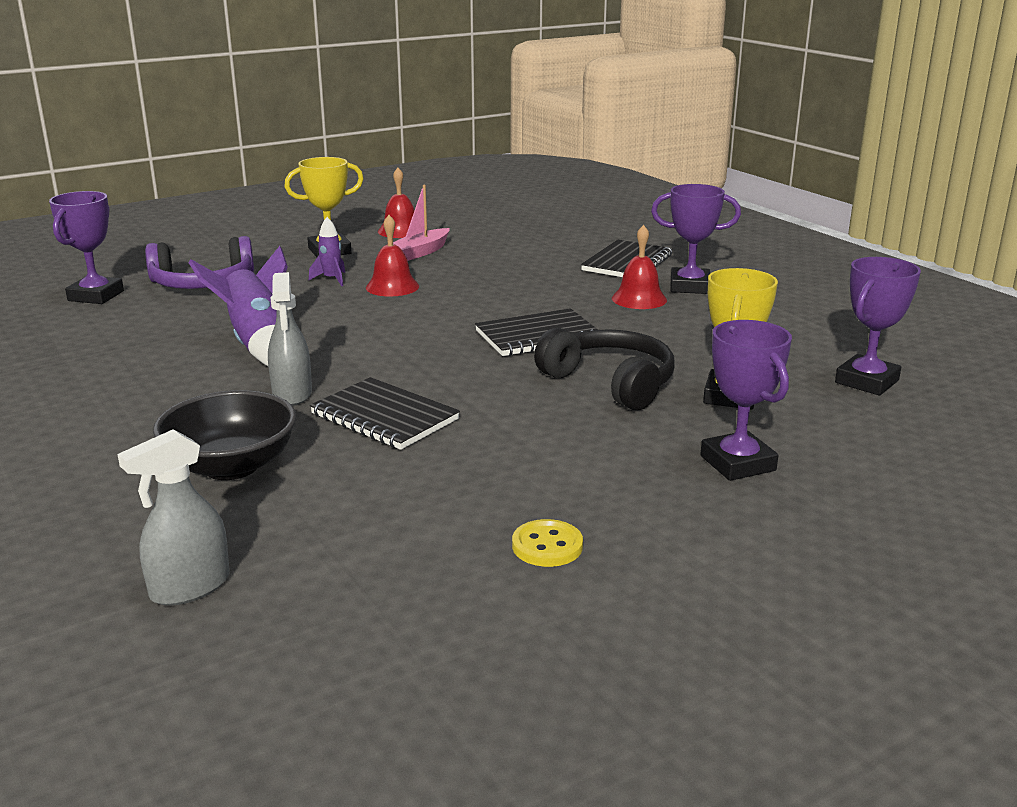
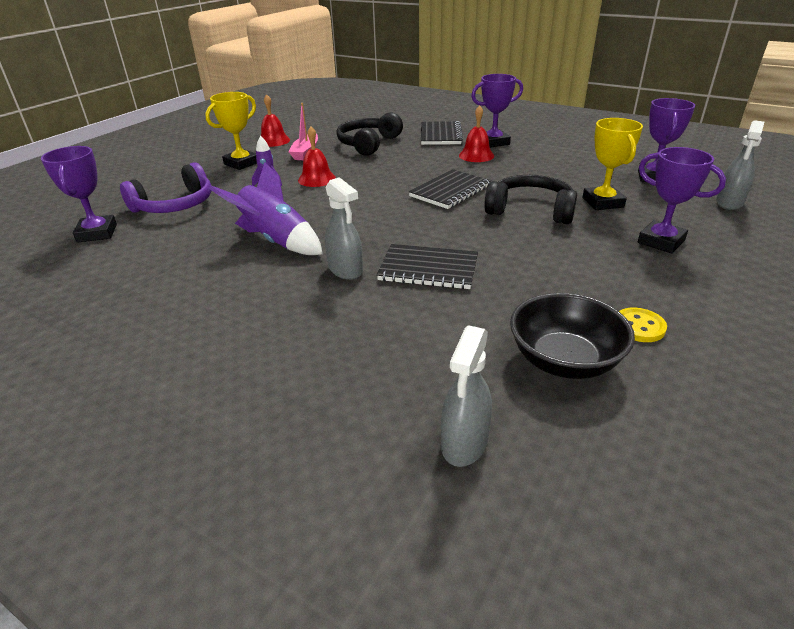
camera: 25 degrees left, 10 degrees up
black bowl [153,390,296,480] -> black bowl moved to [510,293,635,379]
none -> black headphones [336,112,403,156]
none -> grey spray bottle [716,120,764,210]

